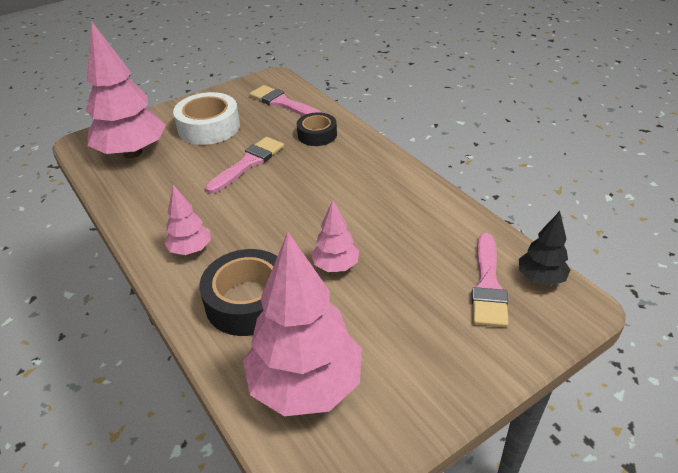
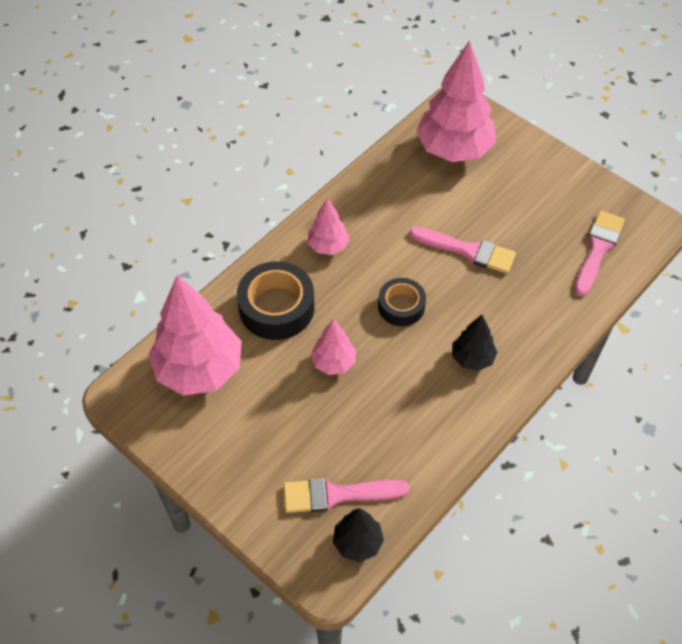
camera: 75 degrees right, 15 degrees up
white tape [173,92,240,145] -> none
black tape [297,112,337,146] -> black tape moved to [378,278,426,326]
none -> black tree [452,315,497,371]

